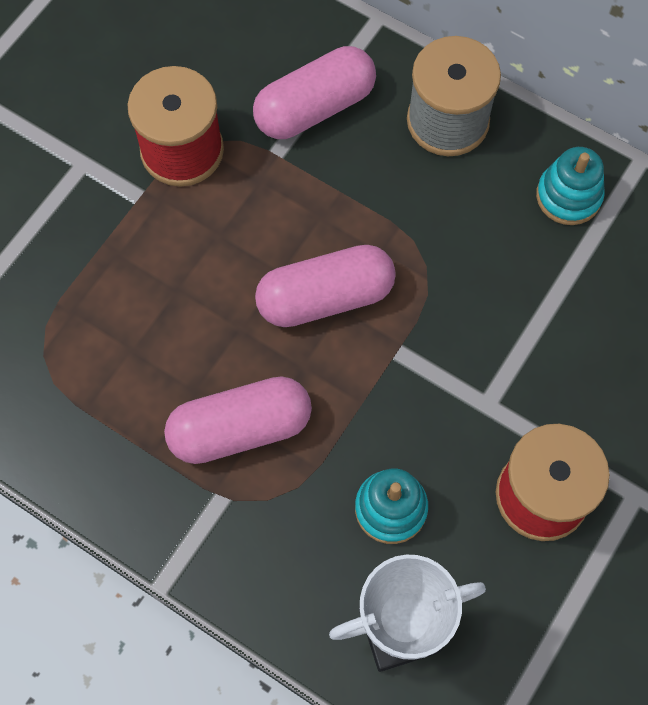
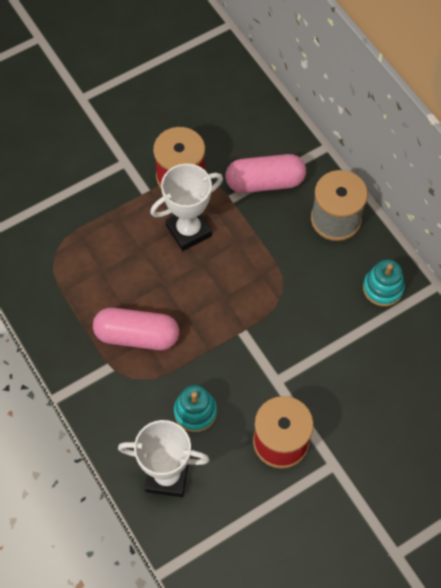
camera: 25 degrees right, 5 degrees down
pink capsule [255,245,396,327] -> none
none -> white trophy [150,164,223,251]

